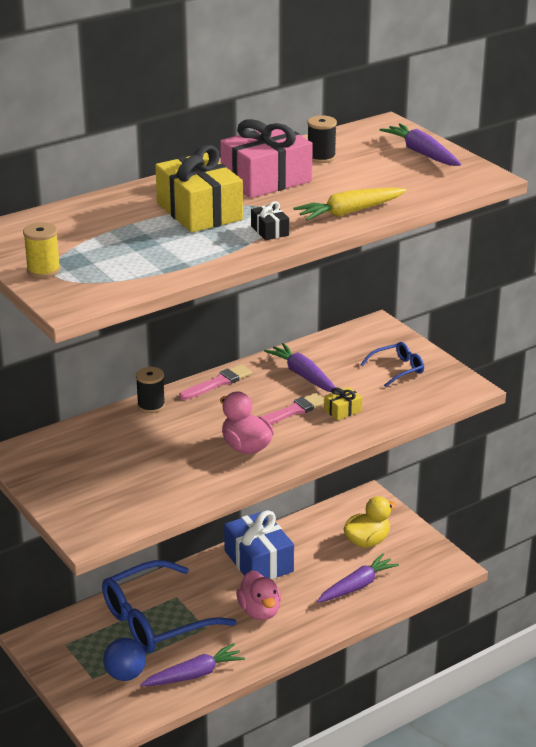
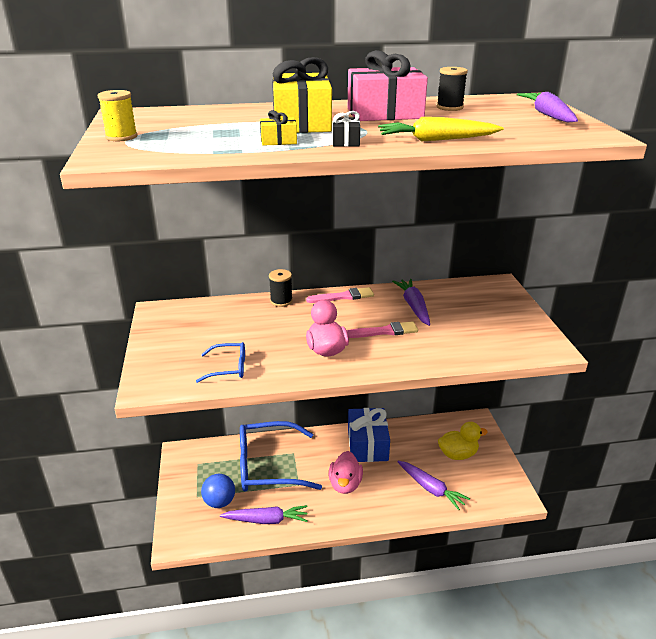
camera: 25 degrees right, 0 degrees up
purple carrot [317,554,399,603] -> purple carrot turned 60 degrees clockwise [397,461,470,510]
yellow gift [324,387,362,420] -> yellow gift moved to [260,110,297,146]
blue glasses [360,342,424,387] -> blue glasses moved to [196,342,245,383]

